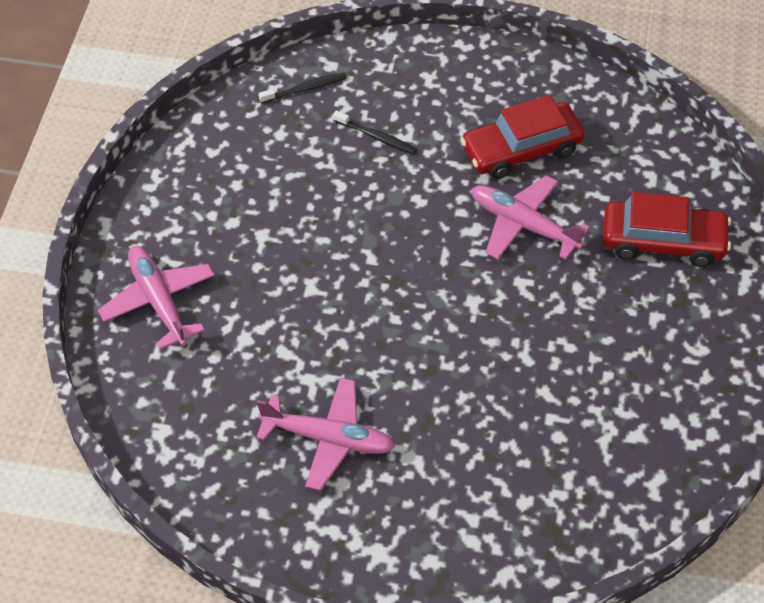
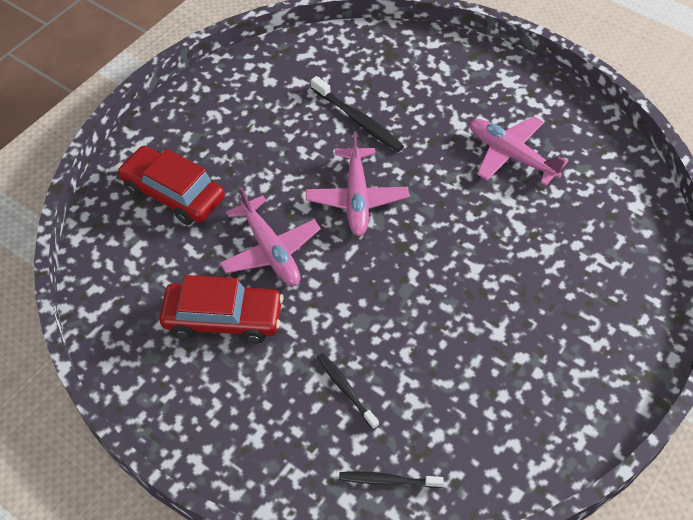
camera: 155 degrees left, 0 degrees up
pink plane [98,246,215,350] -> pink plane moved to [306,132,409,236]
none -> black toothbrush [311,76,404,152]

